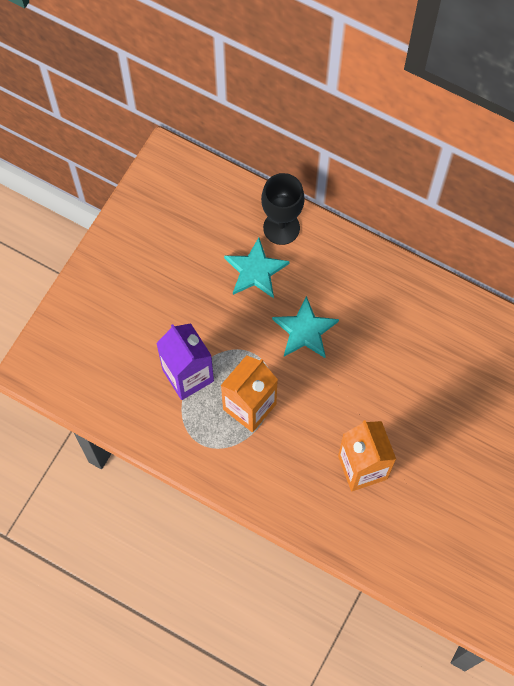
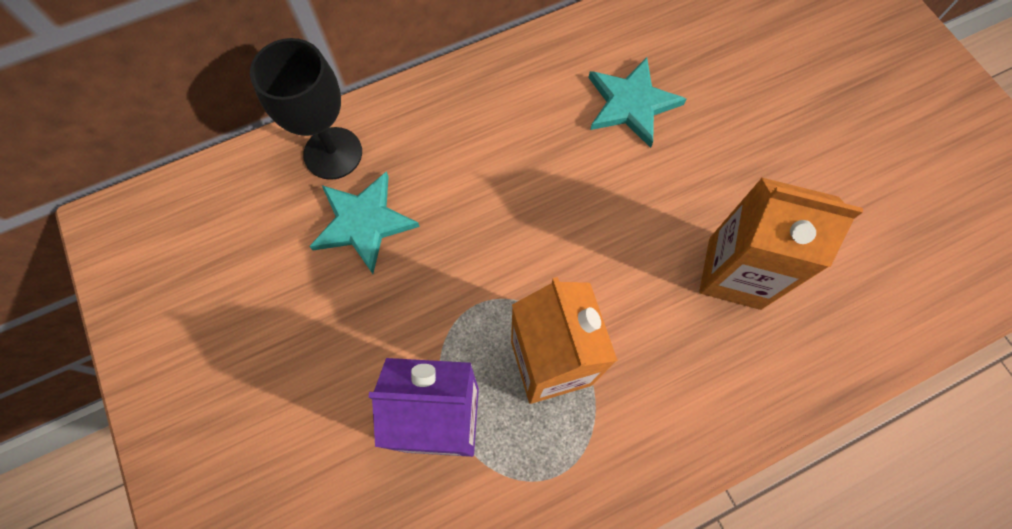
camera: 55 degrees left, 0 degrees up
turquoise star [272,296,339,358] -> turquoise star moved to [588,57,686,148]

